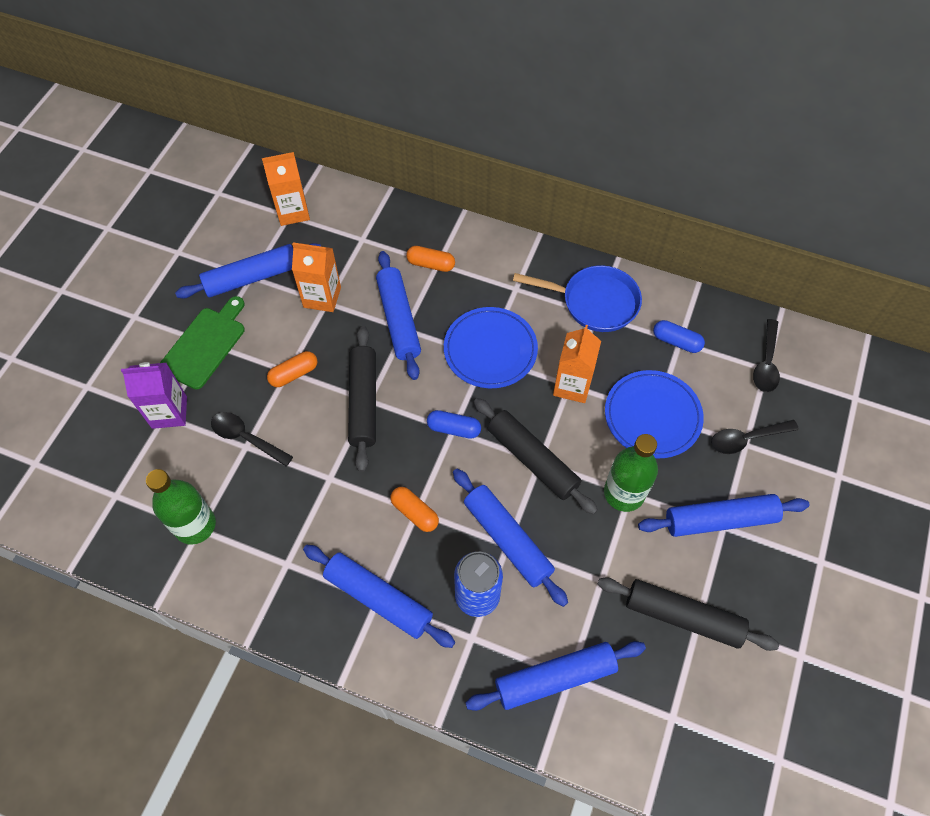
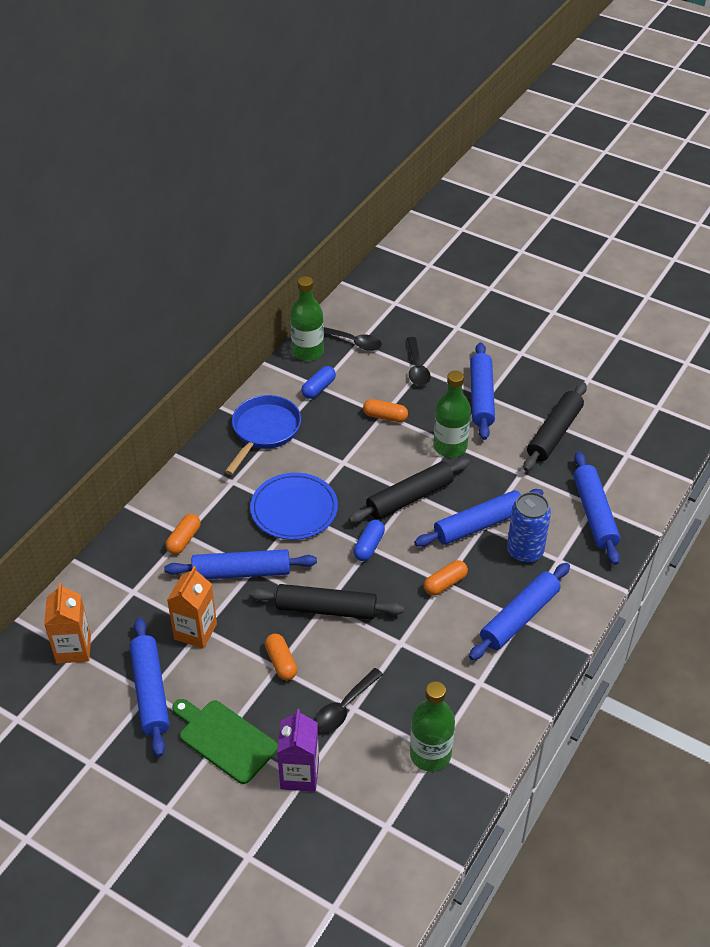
camera: 80 degrees left, 15 degrees down
orange carton [553,325,601,403] -> none
blue plate [605,370,704,458] -> orange capsule [363,399,408,422]
none -> green bottle [290,276,324,361]

